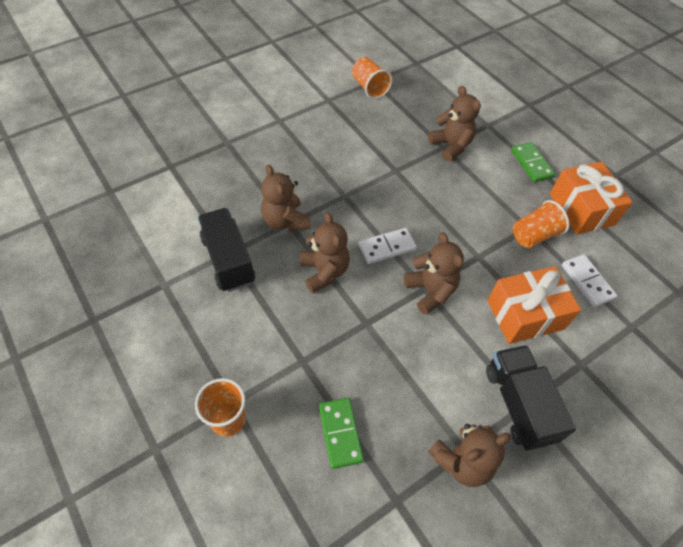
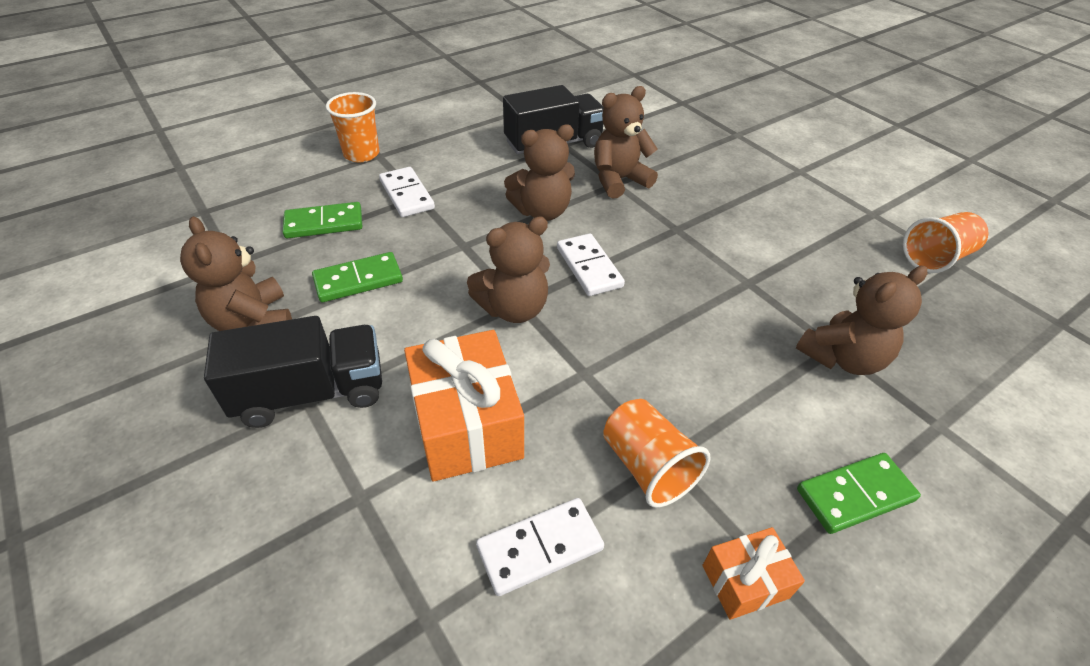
camera: 90 degrees right, 10 degrees down
orange gift [550,161,633,235] -> orange gift [702,527,805,620], size x0.53
none -> green domino [312,252,403,302]
none -> white domino [379,167,435,217]

